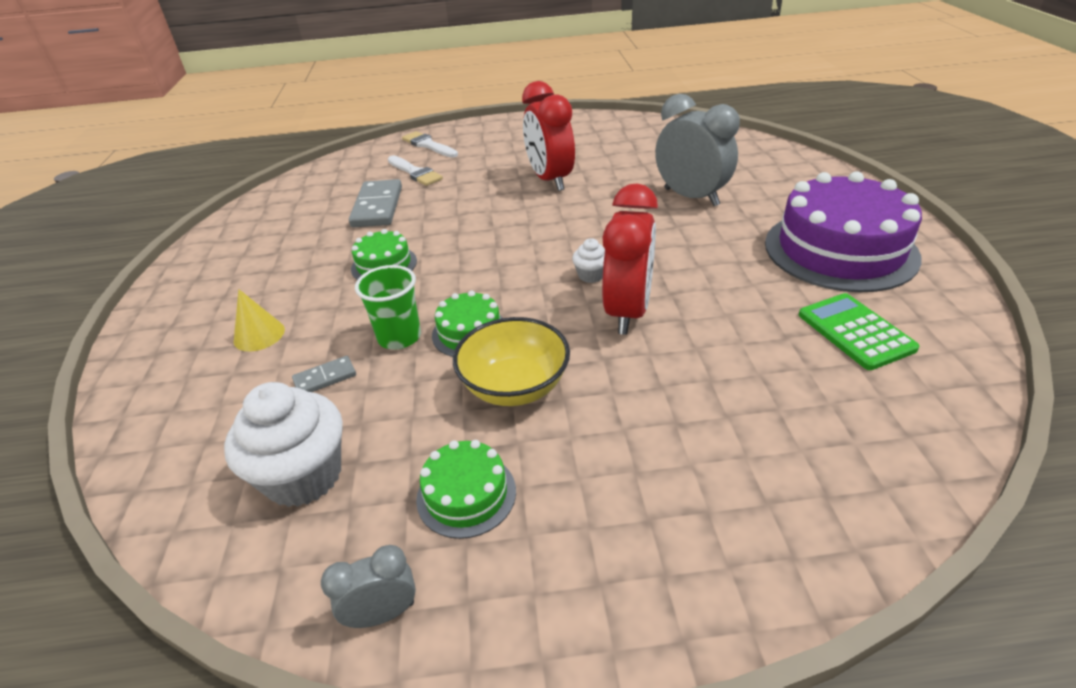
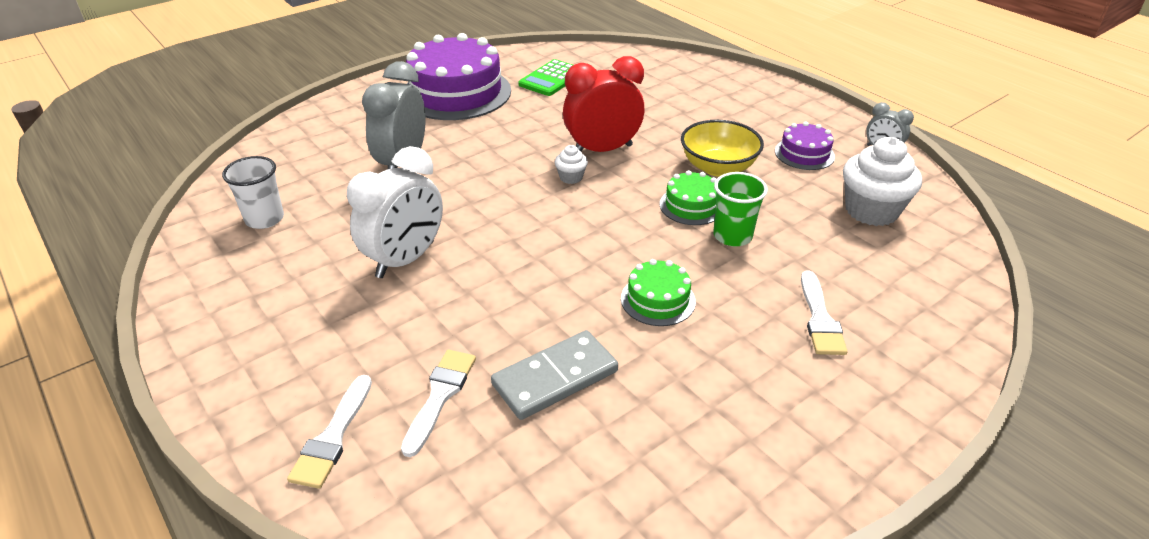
camera: 125 degrees left, 0 degrees up
yellow cone [234,289,285,352] -> white brush [801,271,848,355]
grey domino [292,356,356,392] -> none
green cake [416,440,516,539] -> purple cake [775,122,835,170]
red clock [522,81,575,191] -> white clock [347,146,443,278]
none -> white cup [222,156,284,229]

